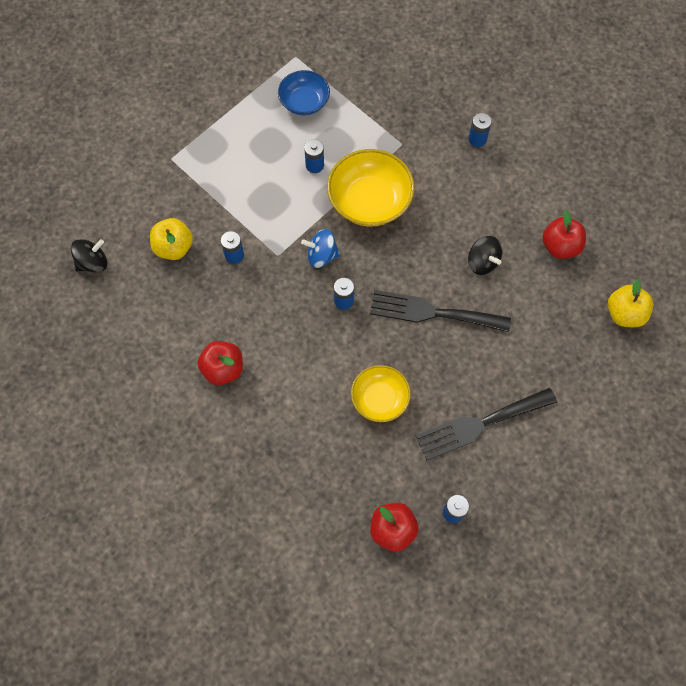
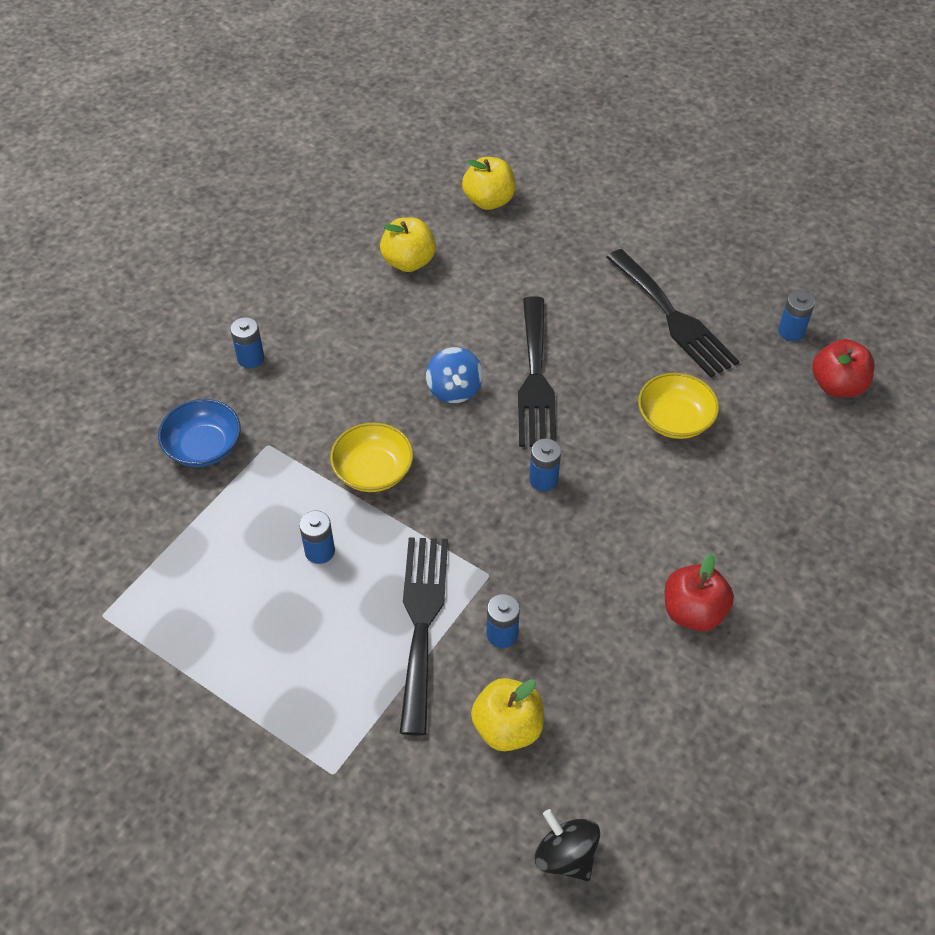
camera: 100 degrees left, 15 degrees down
blue bowl [278,70,330,115] -> blue bowl moved to [158,399,241,467]
blue spinning top [301,229,340,268] -> blue spinning top moved to [426,347,483,403]
yellow bowl [327,149,415,226] -> yellow bowl [330,423,413,492], size x0.63
black spinning top [468,236,502,275] -> none
red apple [543,211,586,259] -> yellow apple [380,217,436,272]
none -> black fork [400,537,448,735]

